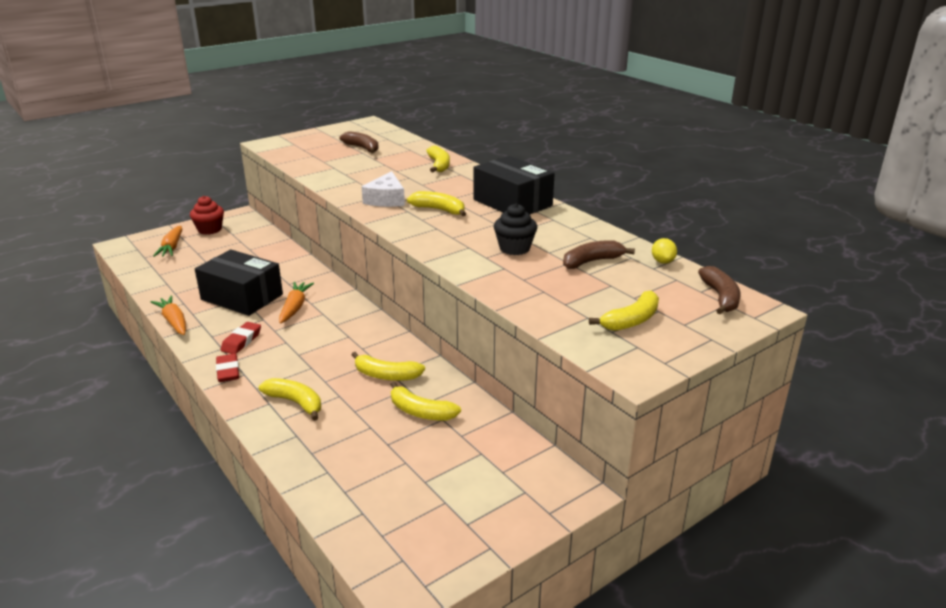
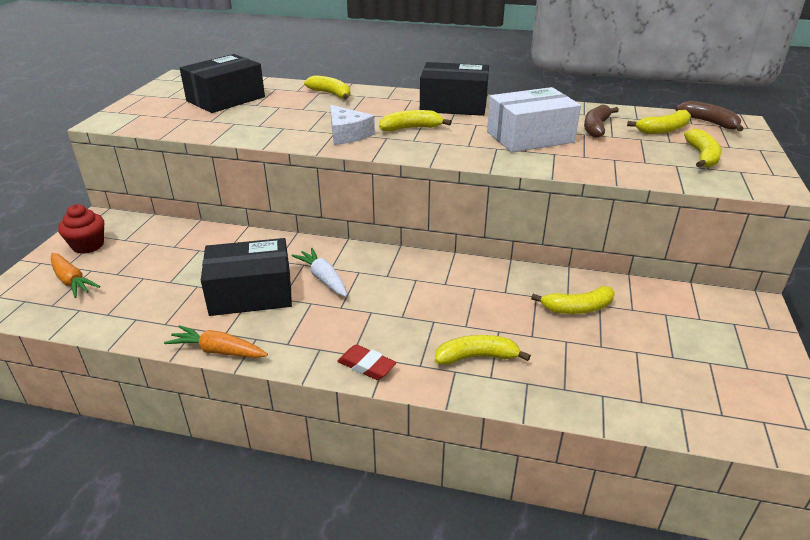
camera: 40 degrees left, 5 degrees up
red eraser [221,322,261,354] -> none
orange carrot [279,282,314,323] -> white carrot [292,248,347,297]
brown banana [340,131,379,153] -> black box [180,54,265,113]
yellow banana [352,352,425,381] -> yellow banana moved to [627,110,691,134]
black cupcake [494,204,537,255] -> white box [487,87,581,152]
yellow lemon [652,238,677,264] -> none

